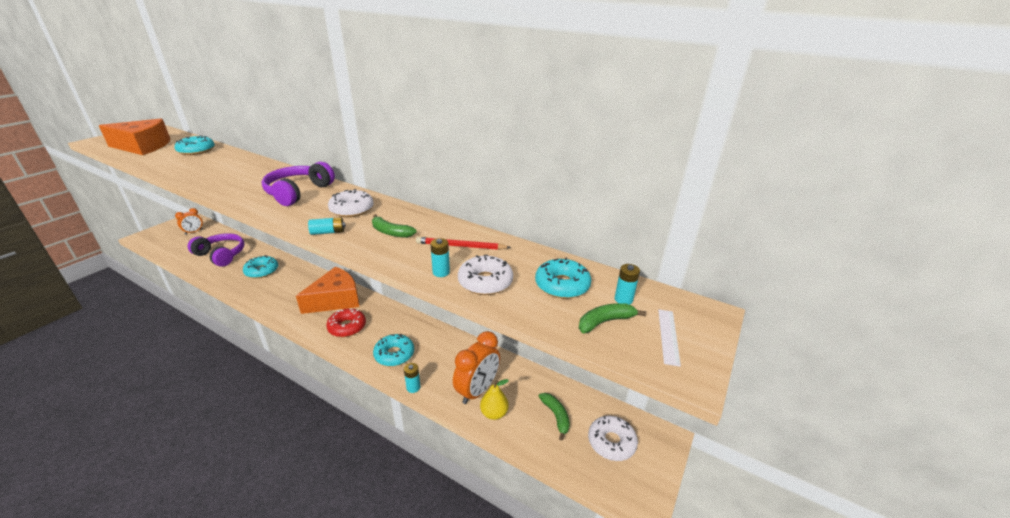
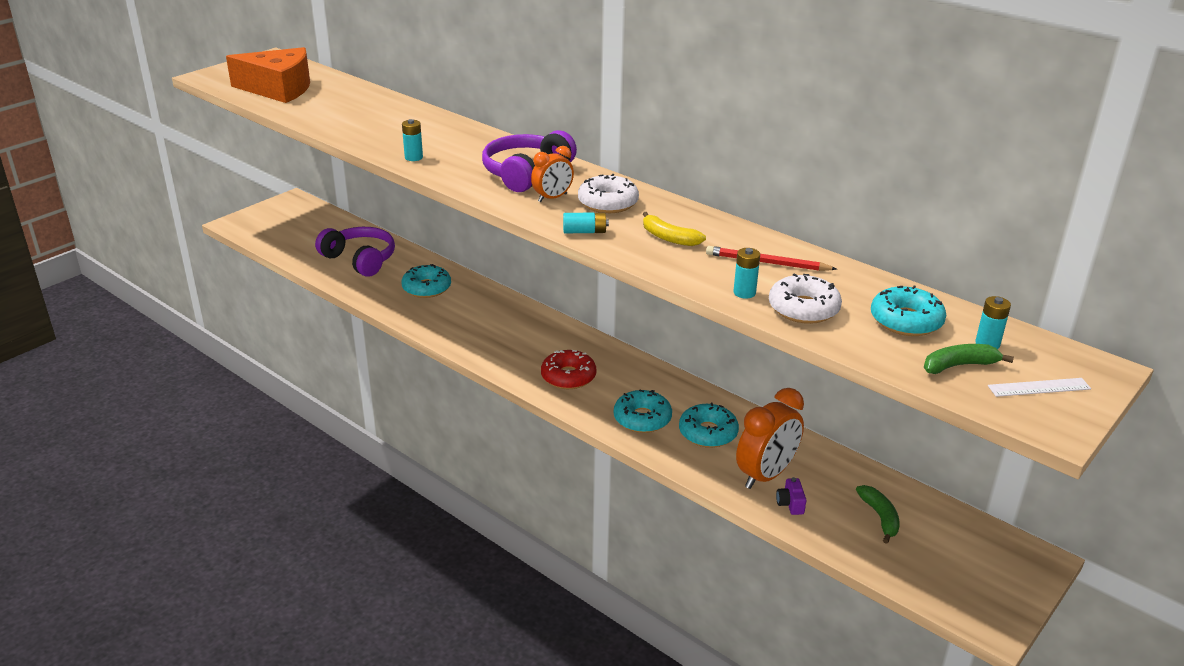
camera: 10 degrees right, 0 degrees up
turquoise donut [175,135,215,155] -> turquoise donut moved to [679,403,739,448]
orange clock [175,208,203,235] -> orange clock moved to [531,146,574,202]
orange cheese [296,267,359,314] -> none
green banana [372,214,416,238] -> yellow banana [643,212,706,246]
turquoise battery [404,363,420,393] -> turquoise battery moved to [402,119,423,161]
yellow pear [480,379,509,420] -> purple camera [776,477,806,515]
white donut [588,416,638,461] -> none
white ruler [658,309,681,367] -> white ruler turned 60 degrees clockwise [988,378,1091,397]

